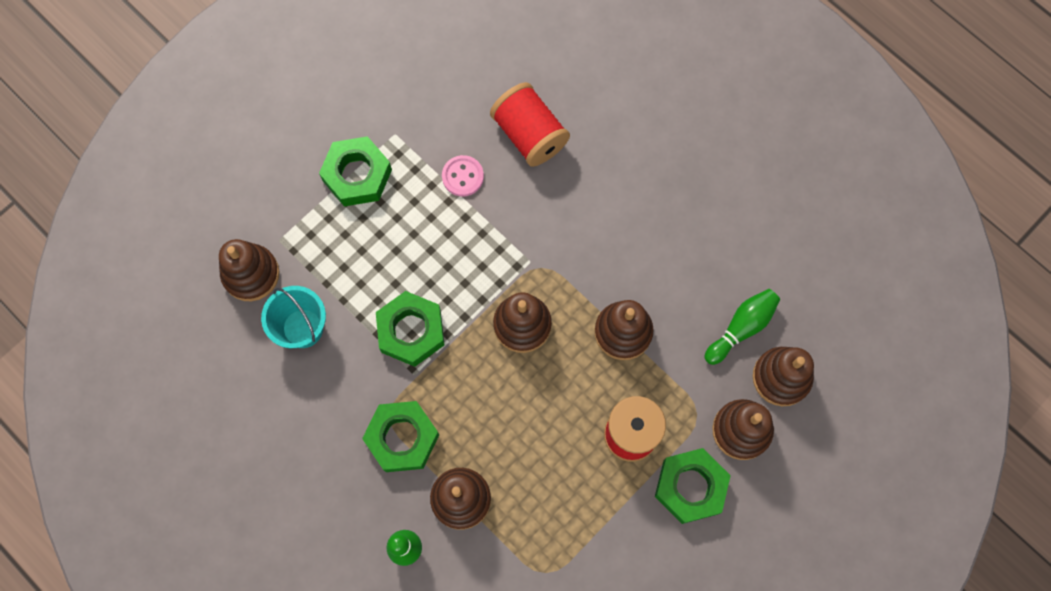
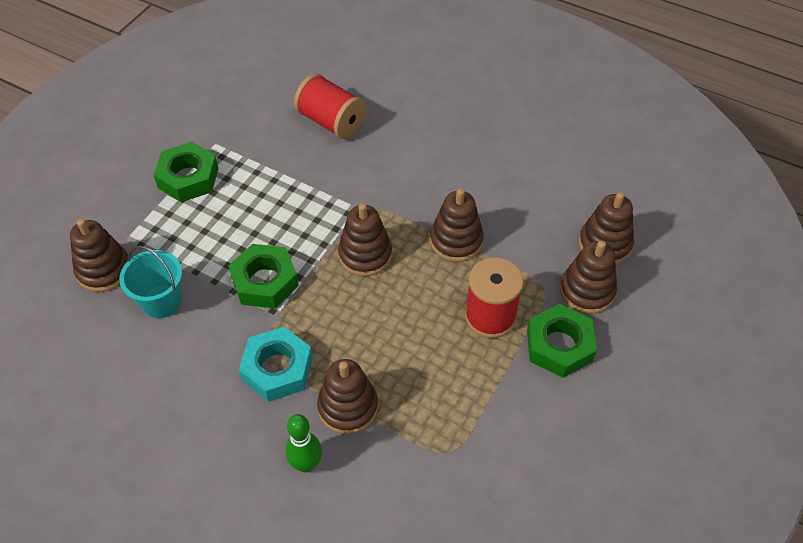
camera: 15 degrees left, 20 degrees down
green nut [362,401,439,472] -> turquoise nut [239,327,313,402]
pink button [442,155,484,196] -> none
green bowling pin [705,289,780,365] -> none

